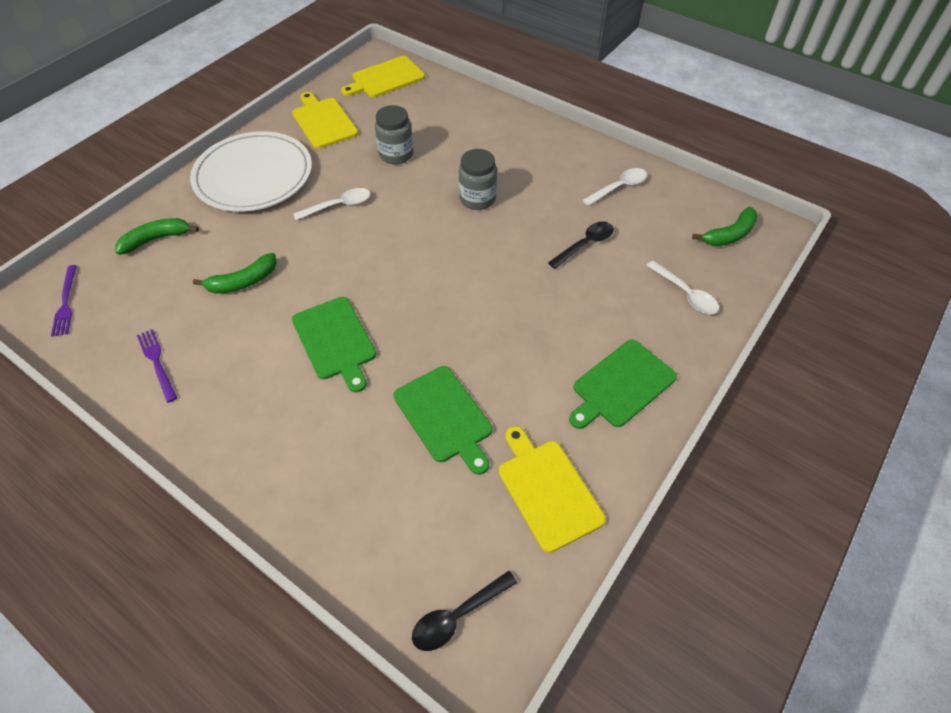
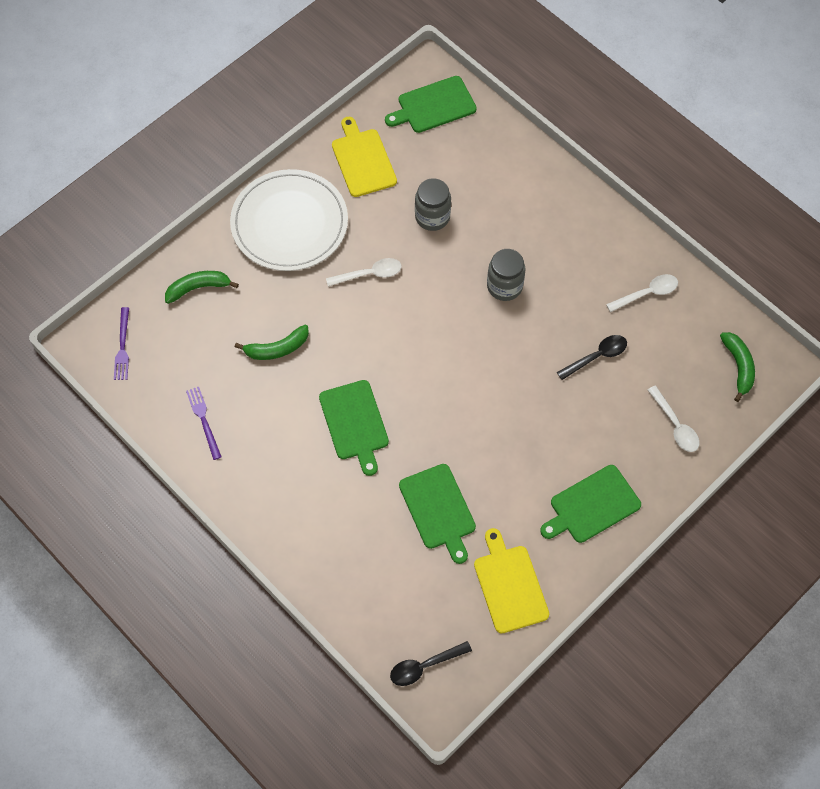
camera: 10 degrees right, 10 degrees up
yellow cutting board [341,56,425,97] -> green cutting board [385,76,477,133]
green banana [692,207,758,246] -> green banana turned 75 degrees counterclockwise [720,332,755,402]

